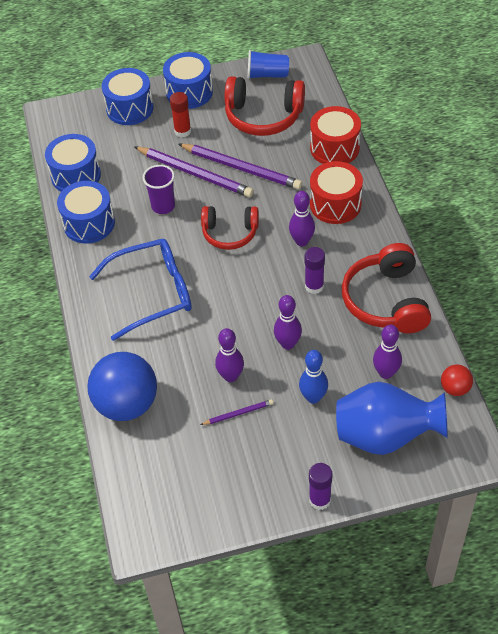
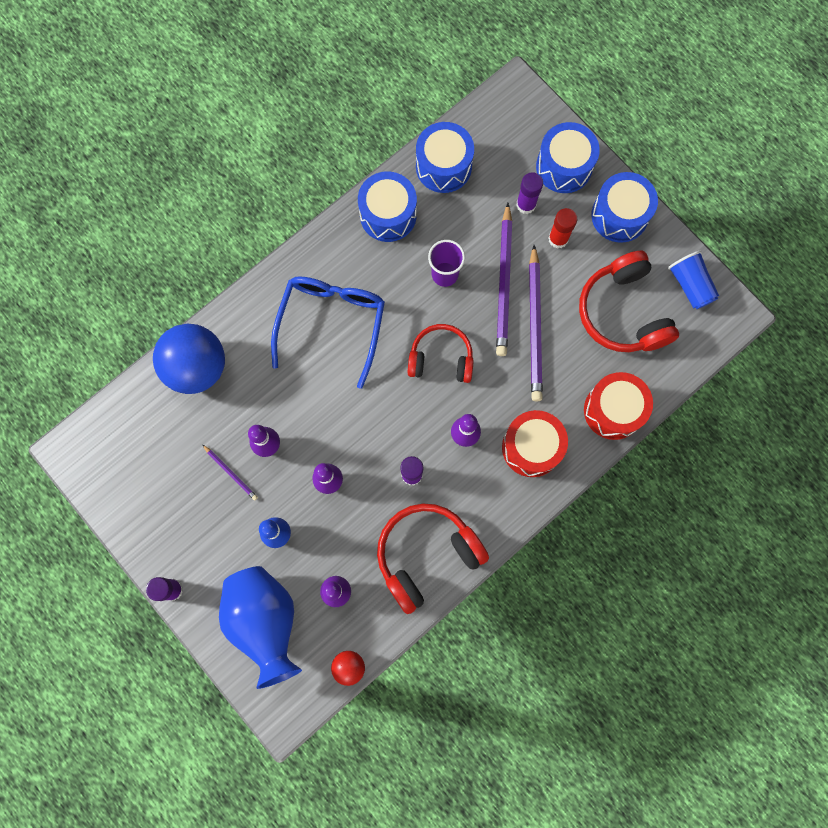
camera: 60 degrees right, 25 degrees up
blue glasses [89,239,192,341] -> blue glasses turned 120 degrees counterclockwise [271,276,385,389]
red headphones [201,206,259,250] -> red headphones turned 120 degrees clockwise [408,324,474,383]
none -> purple glue stick [516,172,543,214]

